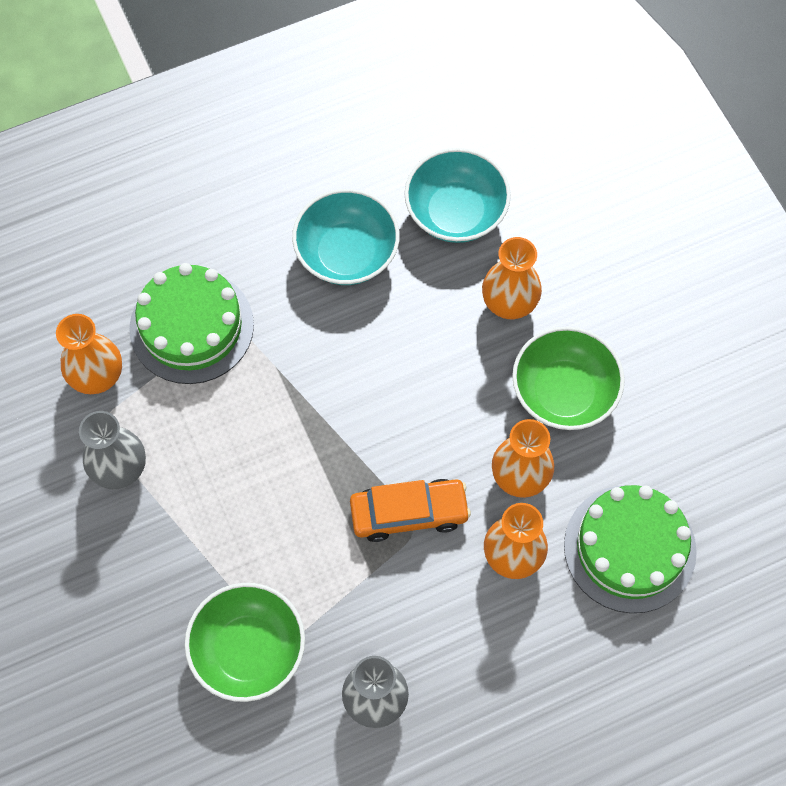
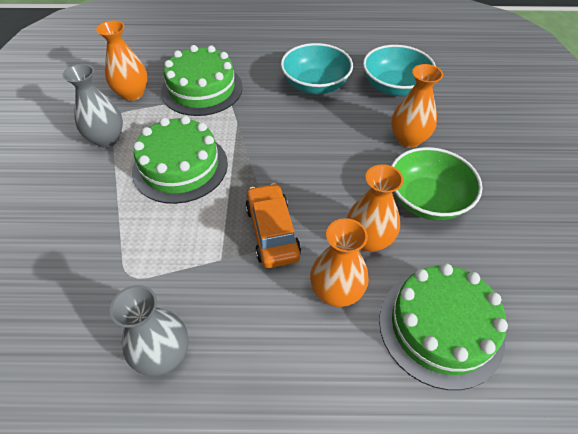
camera: 25 degrees right, 15 degrees down
green bowl [185,583,305,702] -> none
orange car [350,479,471,542] -> orange car turned 120 degrees counterclockwise [245,183,301,268]
none -> green cake [132,116,228,204]

